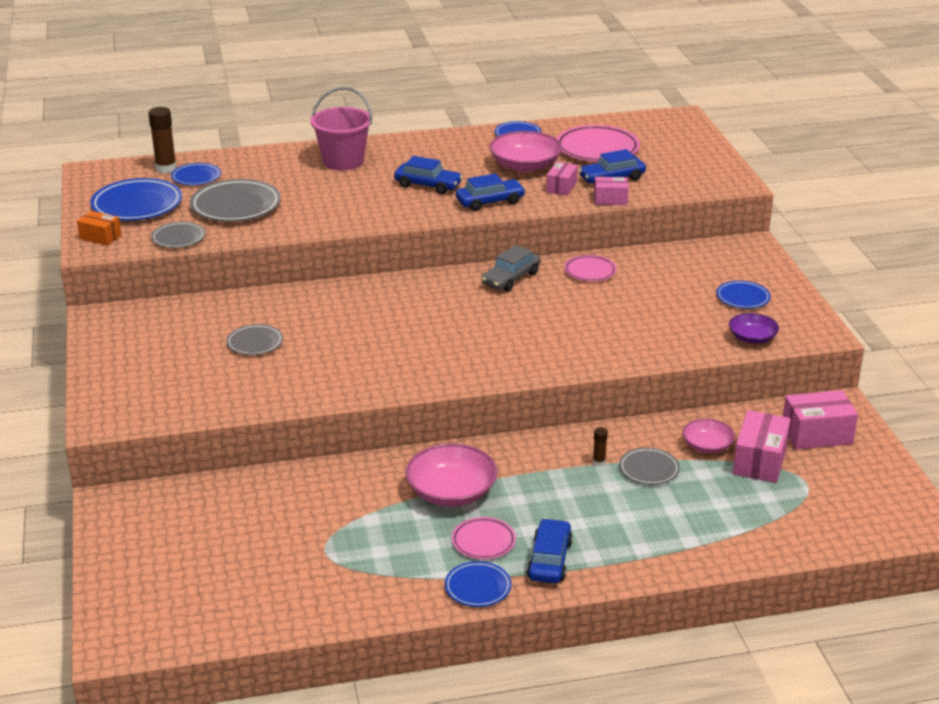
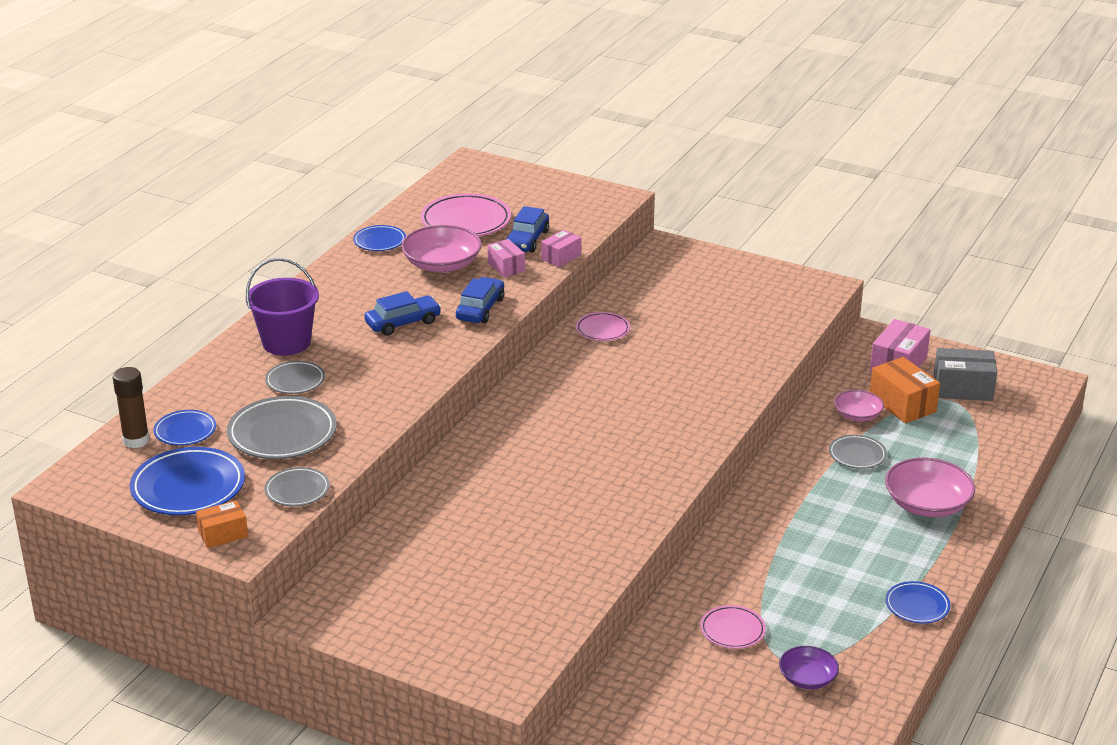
camera: 50 degrees left, 0 degrees up
grey plate [226,324,283,355] -> grey plate moved to [265,361,325,394]
pink bucket [310,87,372,170] -> purple bucket [246,258,319,356]
pink bowl [405,444,498,507] -> pink bowl moved to [885,458,975,517]
pink plate [452,517,516,559] -> pink plate moved to [700,605,766,649]
grey car [481,245,540,292] -> none
blue car [527,518,573,583] -> none
brown glue stick [593,427,608,466] -> none
blue plate [716,281,771,309] -> none
purple bowl [729,313,779,344] -> purple bowl moved to [779,646,839,689]
pink box [733,410,791,483] -> orange box [870,357,940,423]
none -> grey box [933,348,997,401]

